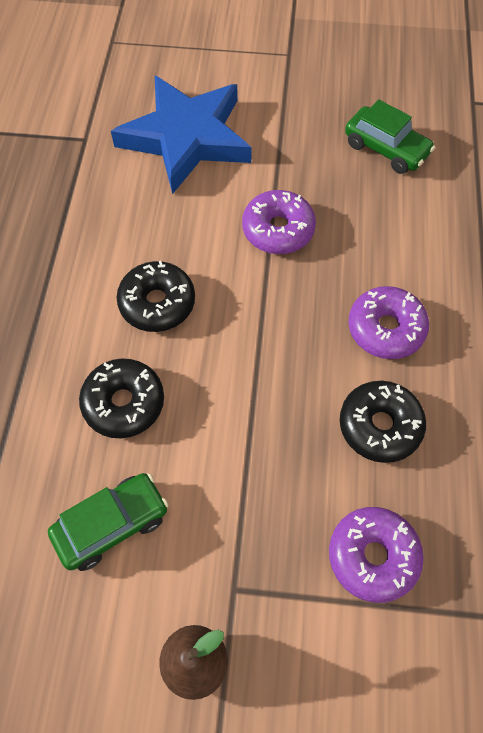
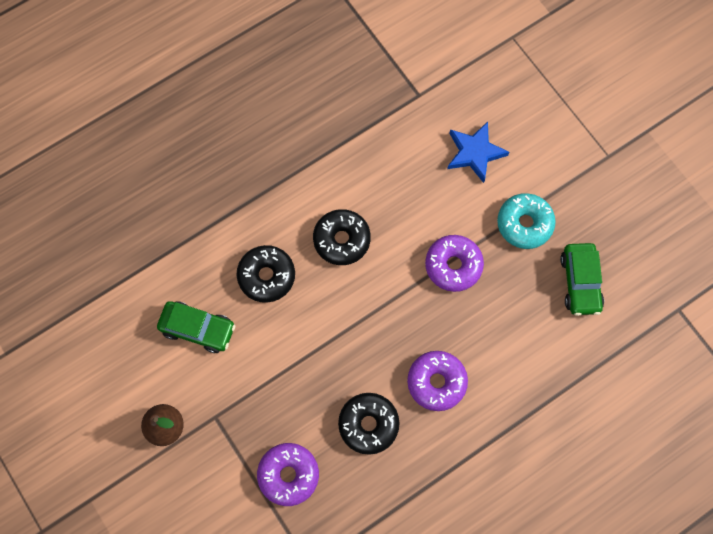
camera: 50 degrees right, 10 degrees up
blue star [111,76,252,194] -> blue star [447,121,509,183], size x0.55
none -> turquoise donut [497,193,556,249]

